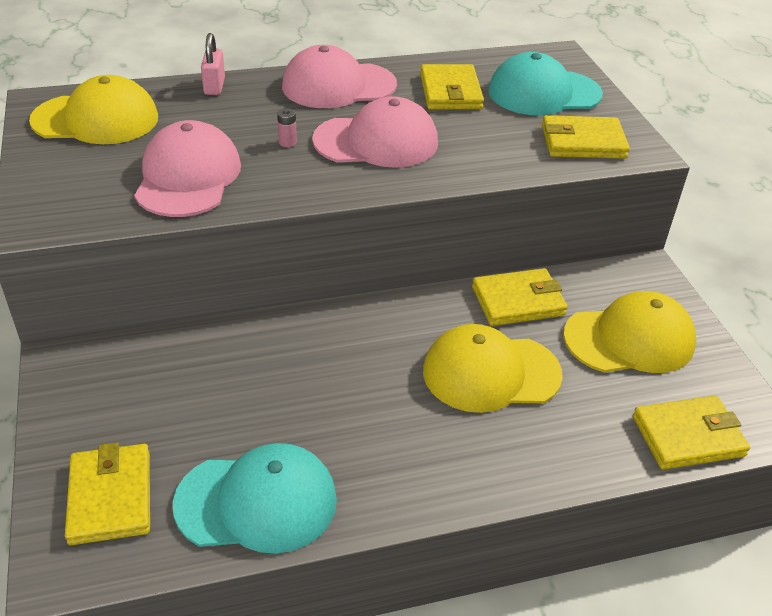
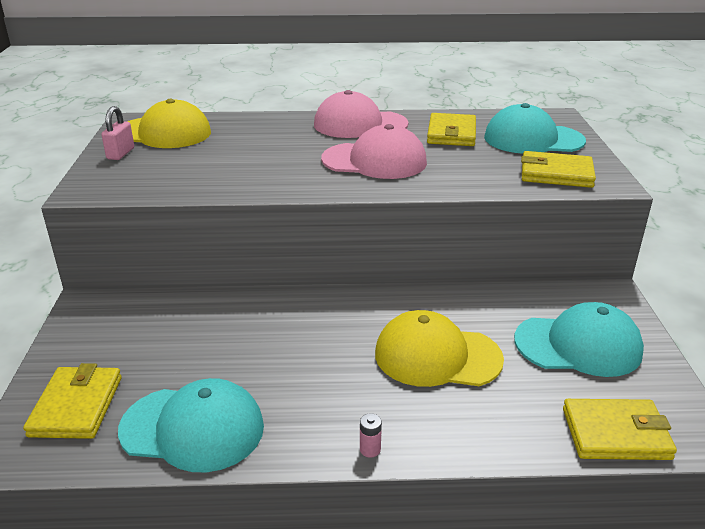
camera: 15 degrees right, 10 degrees down
pink cap [134,120,241,217] -> none
pink padlock [201,33,225,95] -> pink padlock moved to [101,106,134,160]
pink battery [277,108,297,147] -> pink battery moved to [360,413,382,457]
yellow wallet [472,268,568,326] -> none
yellow cap [563,291,696,373] -> turquoise cap [514,302,644,377]

